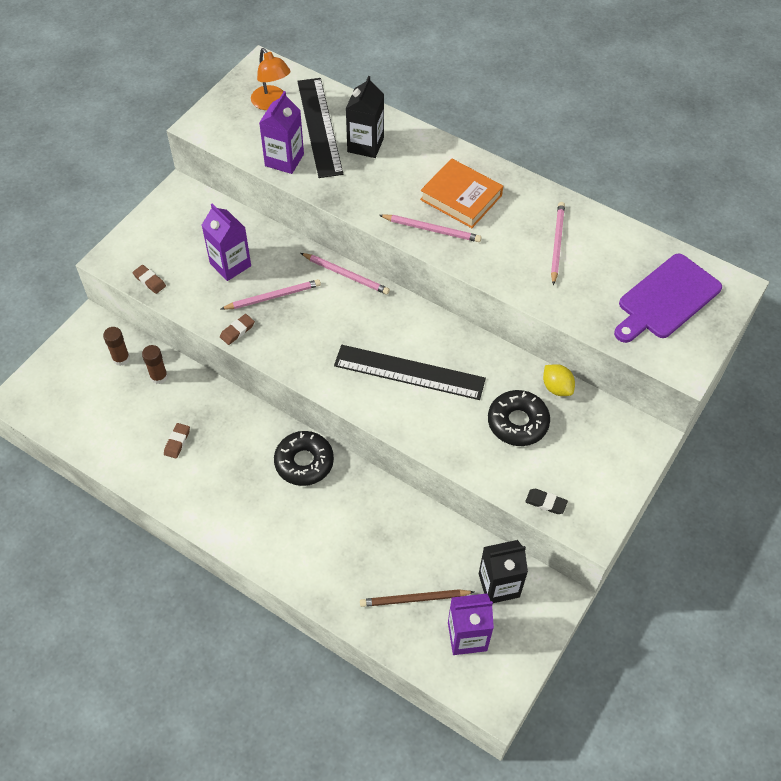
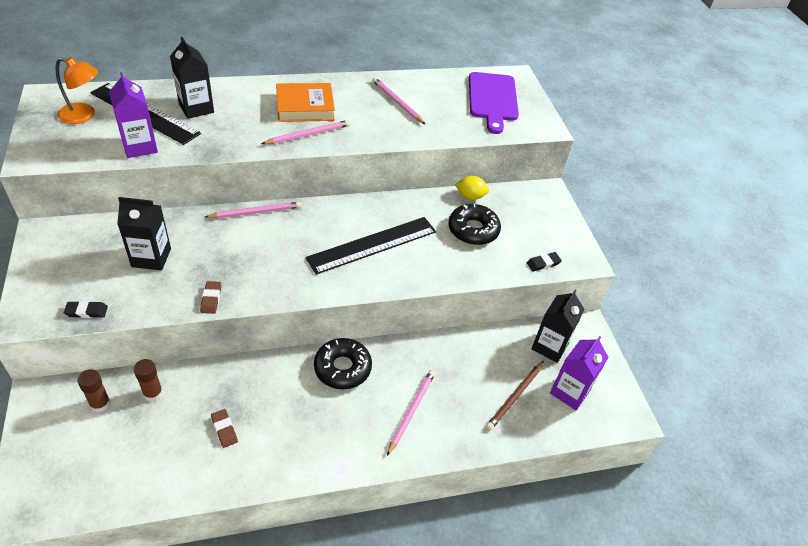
camera: 50 degrees left, 10 degrees down
brown eraser [132,265,166,294] -> black eraser [64,301,108,318]
purple carton [202,204,251,281] -> black carton [117,197,171,270]
pink pencil [221,279,321,310] -> pink pencil moved to [387,370,435,456]

